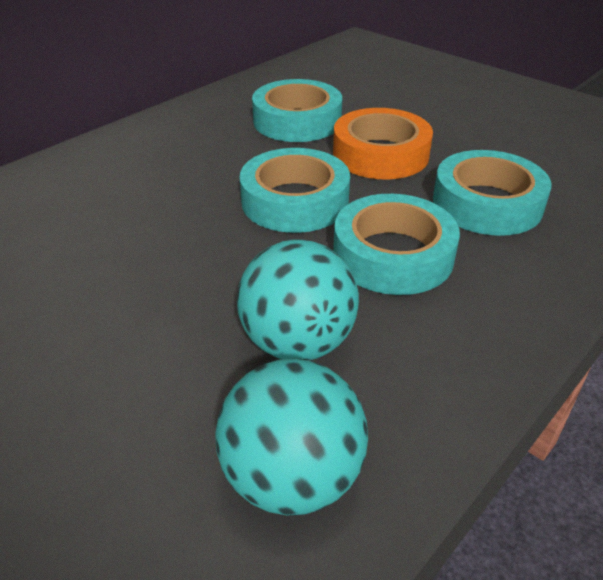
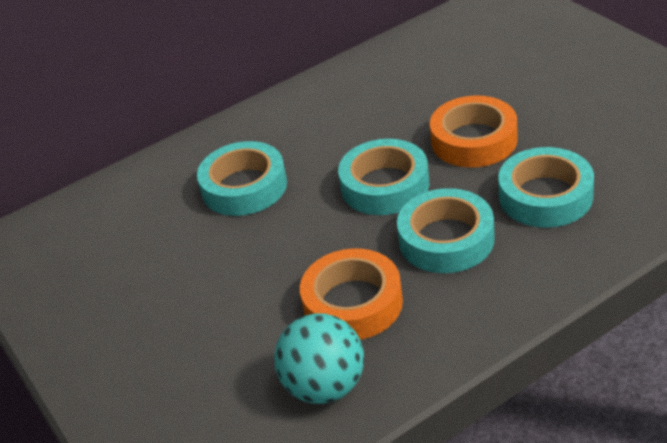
camera: 20 degrees right, 0 degrees up
turquoise ball [237,239,359,361] -> orange tape [300,248,403,340]
turquoise tape [252,79,342,142] -> turquoise tape moved to [197,141,287,216]

